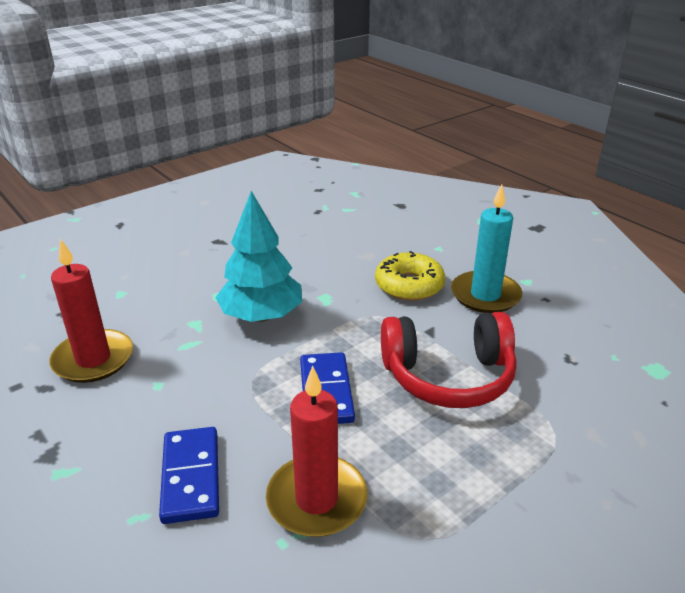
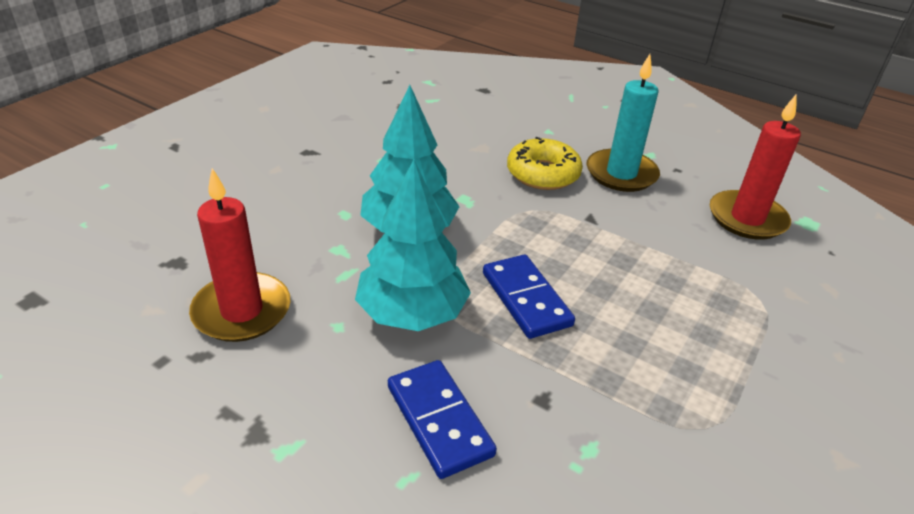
camera: 20 degrees left, 5 degrees up
red candle [266,366,367,537] -> red candle moved to [710,94,801,240]
red headphones [381,312,517,408] -> none
none -> turquoise tree [355,160,471,331]

